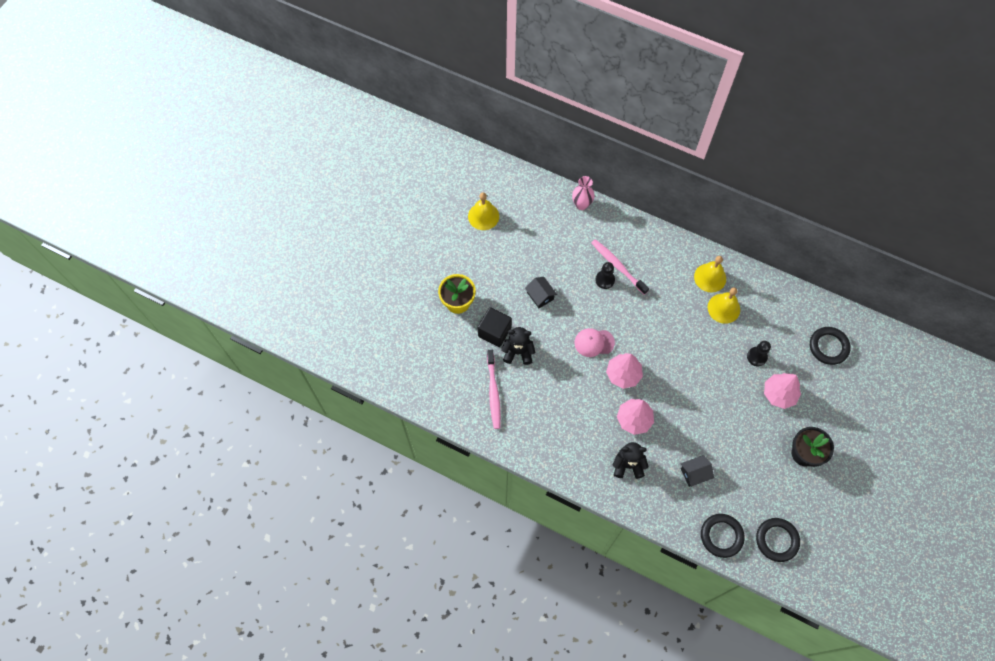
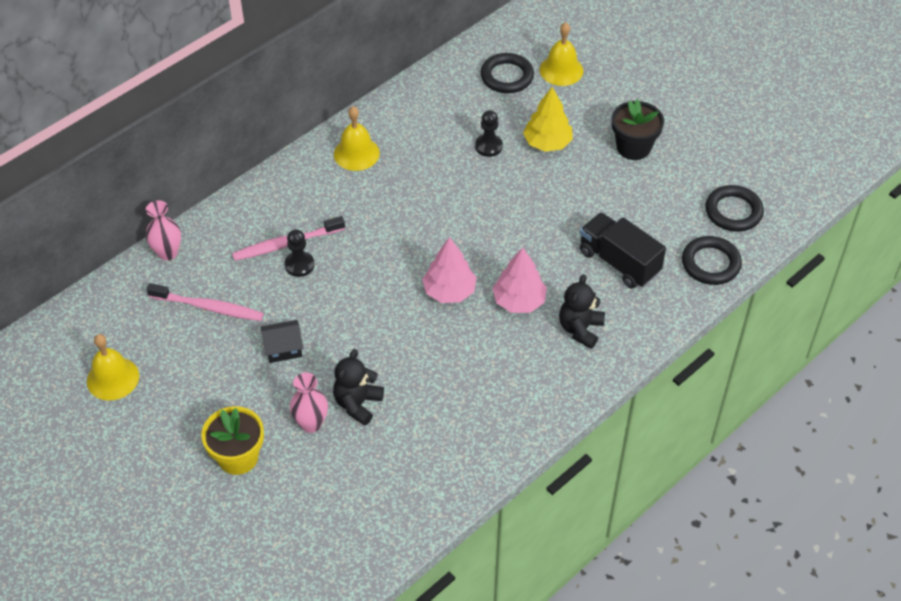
camera: 70 degrees left, 15 degrees down
black cube [478,307,512,347] -> pink vase [290,372,328,433]
pink toothbrush [487,350,501,429] -> pink toothbrush moved to [147,283,264,321]
pink cap [574,328,615,357] -> none
black house [681,455,714,487] -> black truck [580,212,666,289]
yellow bell [708,288,740,324] -> yellow bell moved to [540,22,583,86]
pink tree [764,373,801,409] -> yellow tree [523,87,573,152]

